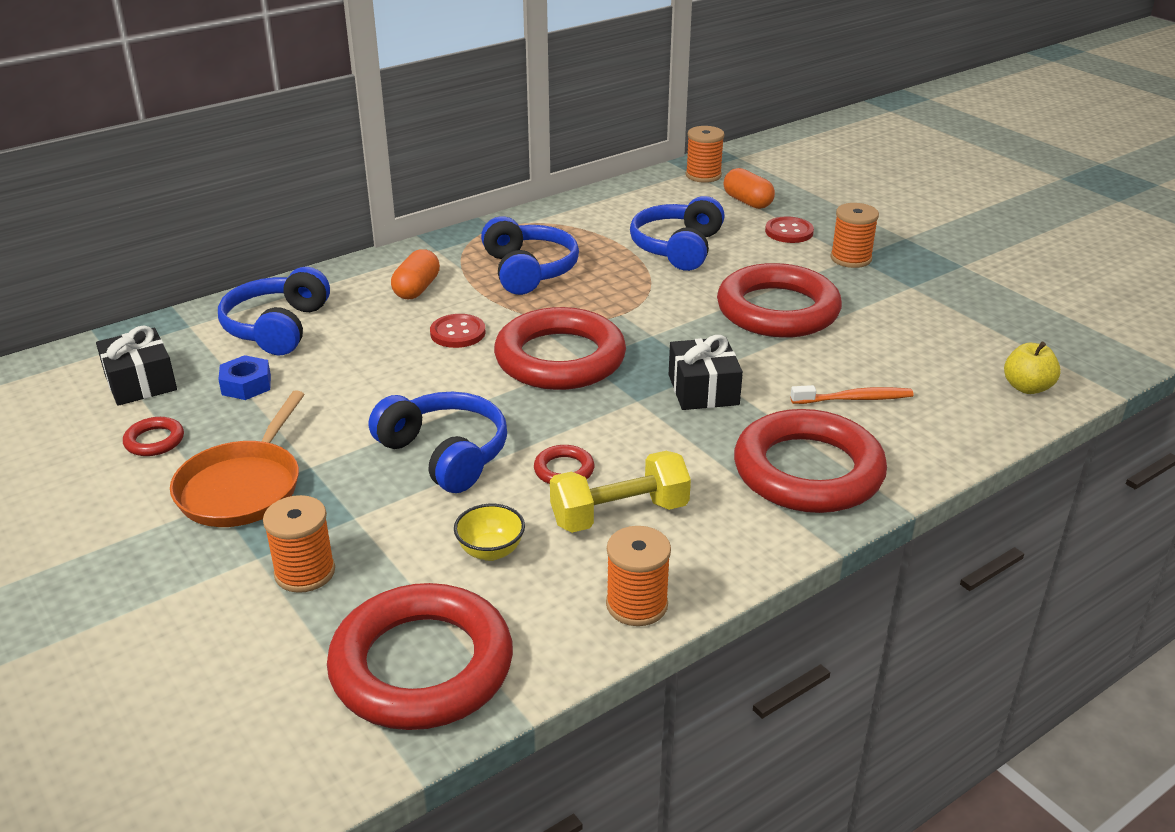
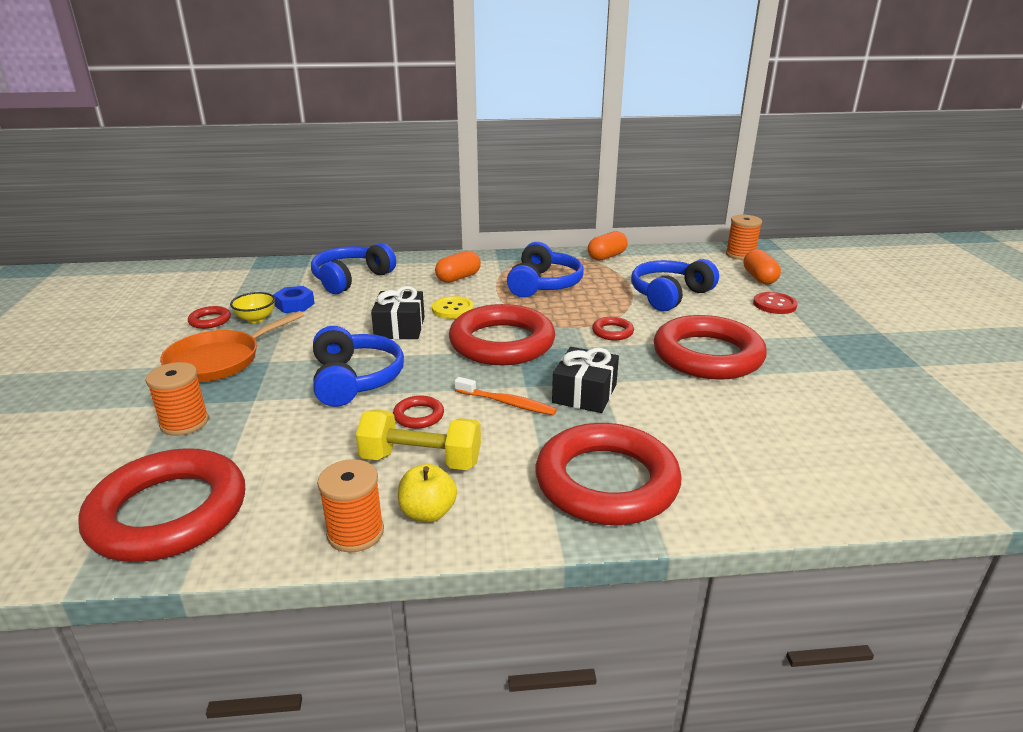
camera: 30 degrees right, 5 degrees down
black gift [96,326,177,406] -> black gift moved to [371,286,425,339]
red button [430,314,486,348] -> yellow button [432,296,474,319]
yellow bowl [454,504,525,561] -> yellow bowl moved to [230,292,275,323]
orange toothbrush [791,385,913,404] -> orange toothbrush moved to [455,377,557,415]
orange spool [830,203,879,268] -> none
yellow apple [1004,342,1061,394] -> yellow apple moved to [398,464,457,522]
none -> orange capsule [588,231,628,261]
none -> red ring [592,317,634,340]

